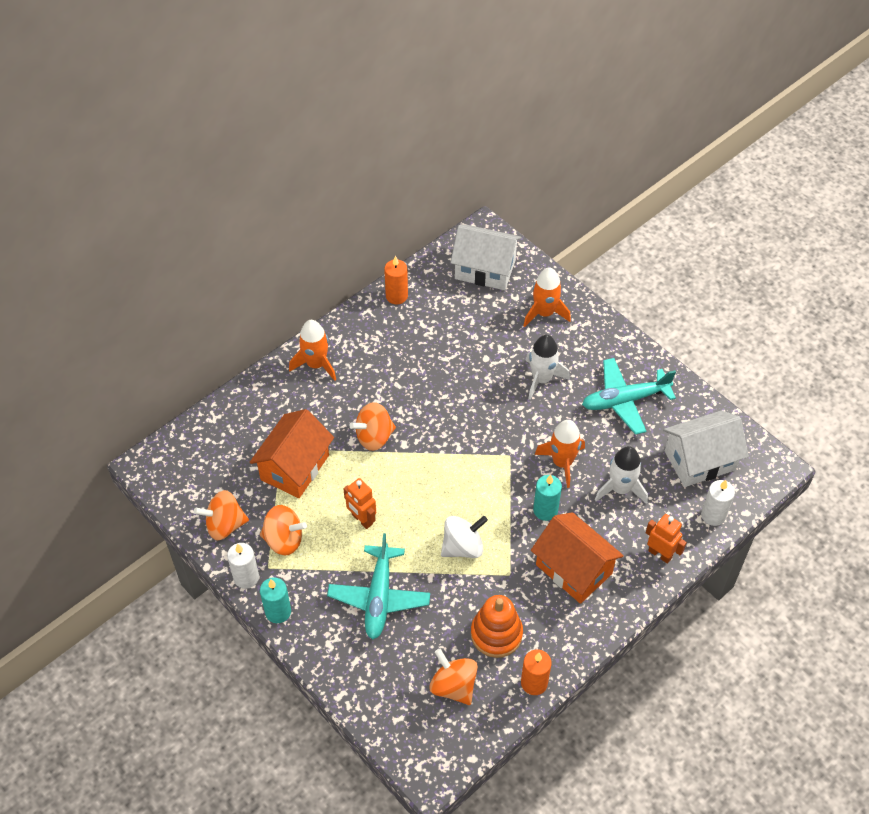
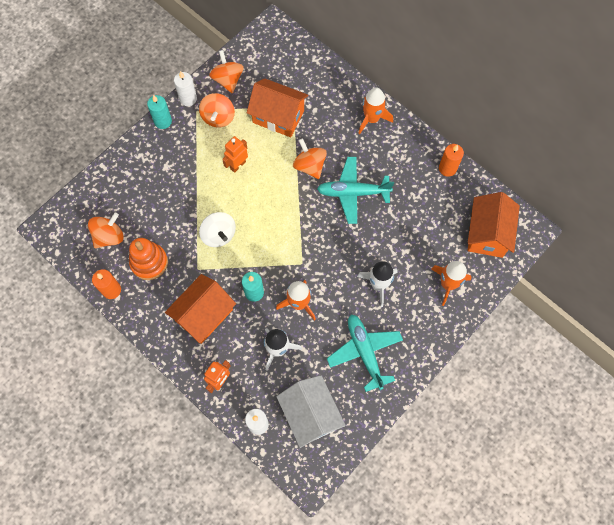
camera: 85 degrees right, 15 degrees up
turquoise plane [327,533,430,639] -> turquoise plane moved to [317,157,394,224]
white house [450,224,522,290] -> orange house [467,192,520,258]

